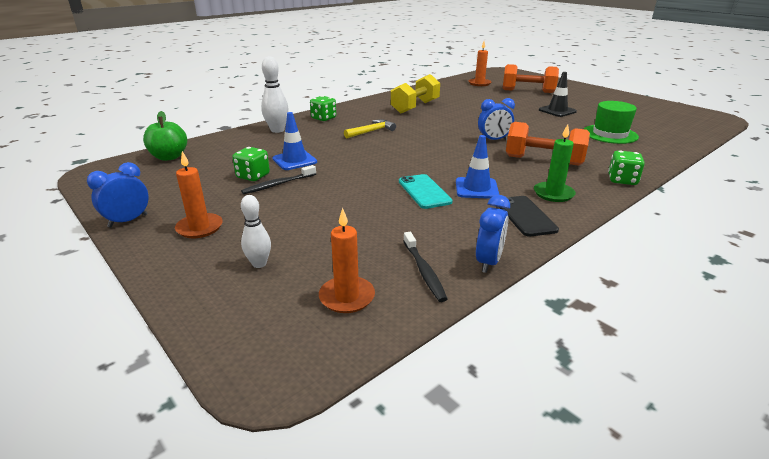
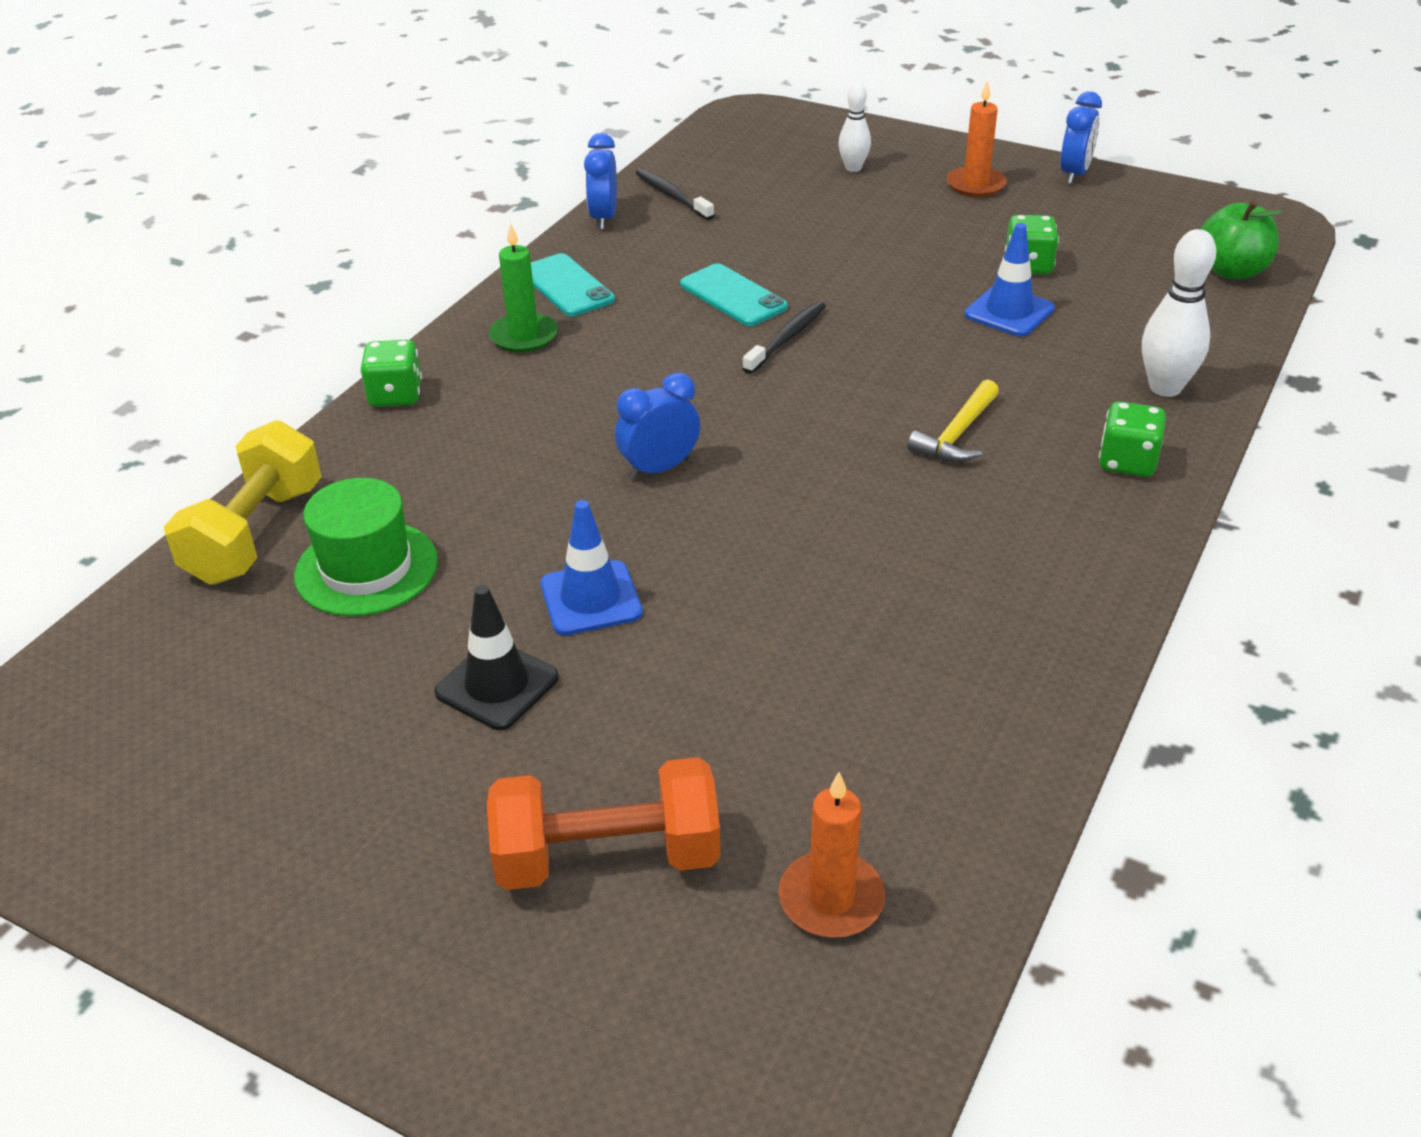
camera: 160 degrees right, 10 degrees up
black toothbrush [241,165,316,194] -> black toothbrush moved to [742,301,826,374]
orange candle [319,208,375,313] -> none
yellow dumbbell [391,74,440,114] -> yellow dumbbell moved to [164,420,322,585]
blue traffic cone [456,135,499,199] -> blue traffic cone moved to [540,500,643,635]
black phone [499,196,559,237] -> turquoise phone [531,253,615,316]
orange dumbbell [506,122,590,166] -> none

